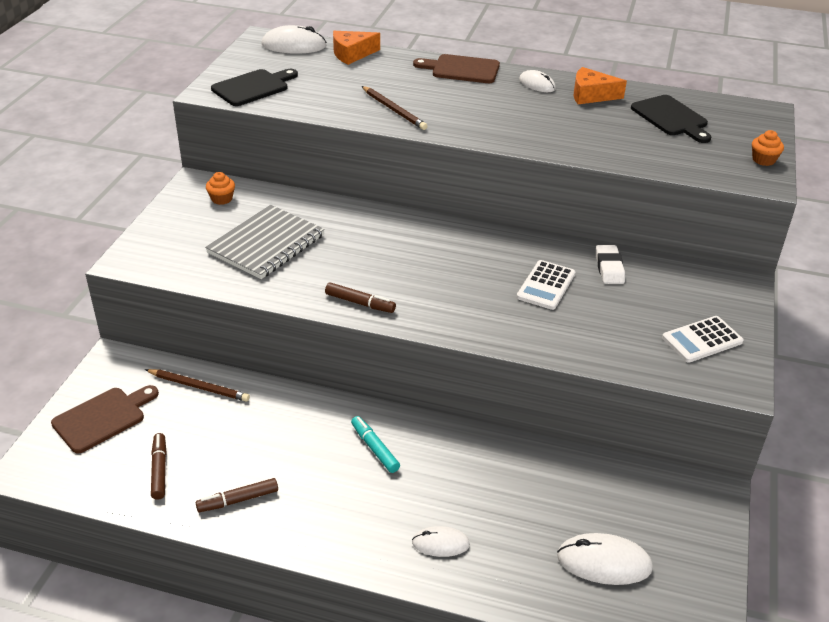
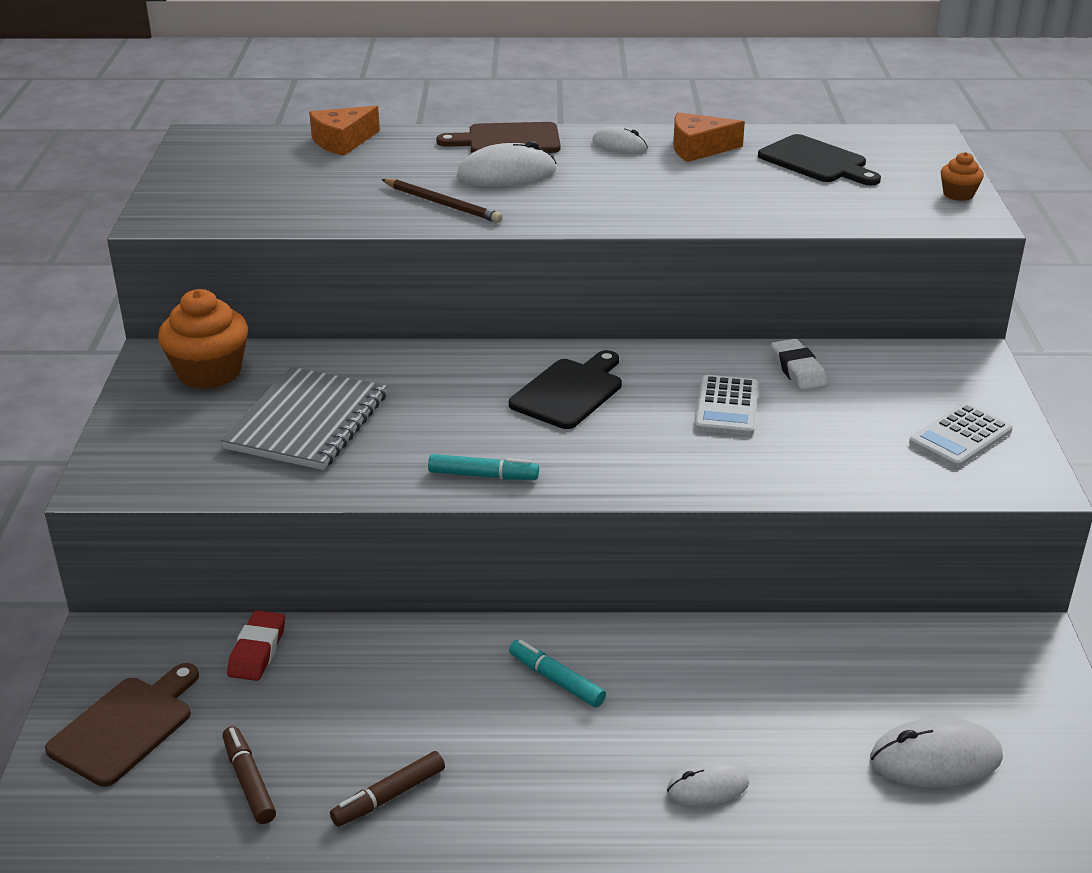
camera: 15 degrees left, 5 degrees down
brown pencil [145,369,250,402] -> red eraser [227,610,285,681]
orange cupcake [206,172,235,205] -> orange cupcake [158,289,248,389], size x1.98
black cutting board [211,69,298,106] -> black cutting board moved to [509,350,622,429]
white mouse [262,25,327,54] -> white mouse moved to [457,141,556,187]
brown marker [325,282,396,313] -> turquoise marker [428,454,539,480]

